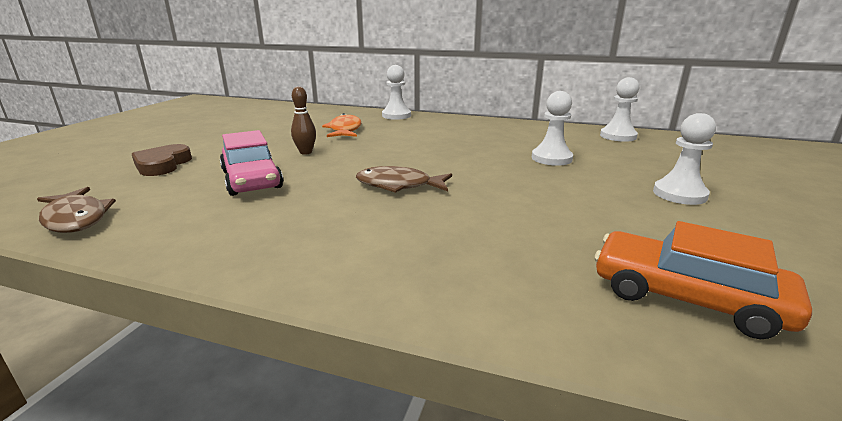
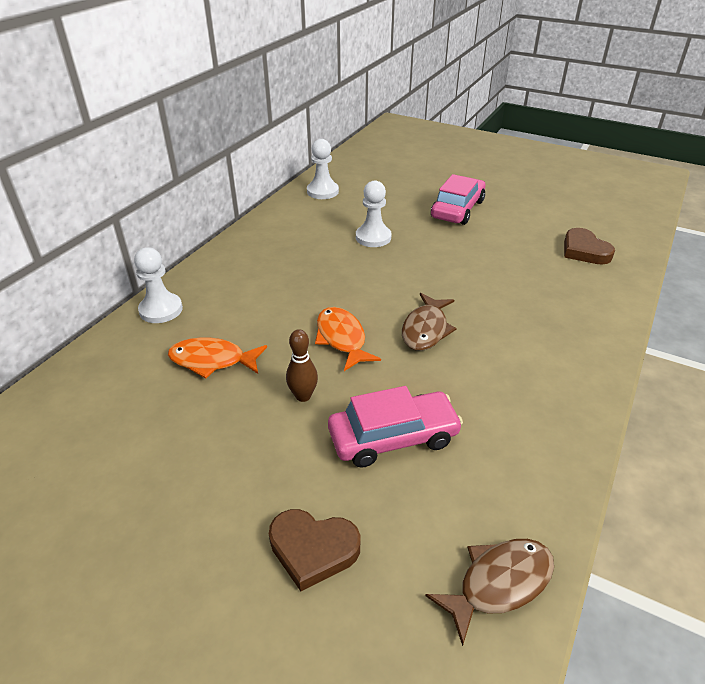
camera: 80 degrees left, 15 degrees up
orange car [595,221,812,339] -> brown heart [564,228,615,265]
white pawn [653,113,716,205] -> pink car [431,174,486,225]
none -> orange fish [315,307,381,371]

